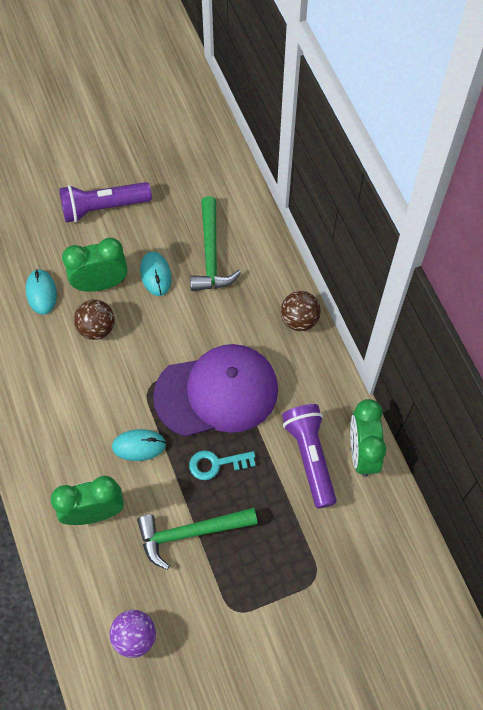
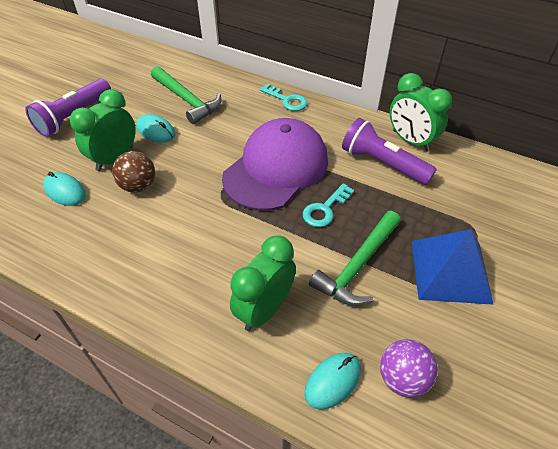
camera: 40 degrees left, 15 degrees down
turquoise mouse [112,429,166,461] -> turquoise mouse moved to [304,353,361,410]
brown ball [280,291,321,331] -> turquoise key [260,84,308,111]
none -> blue pyramid [412,229,494,305]

